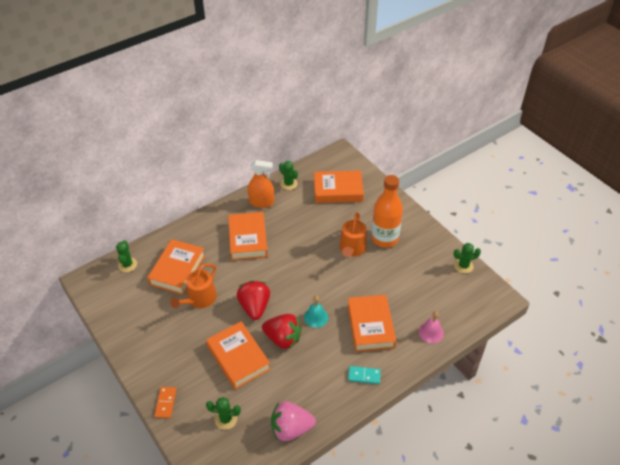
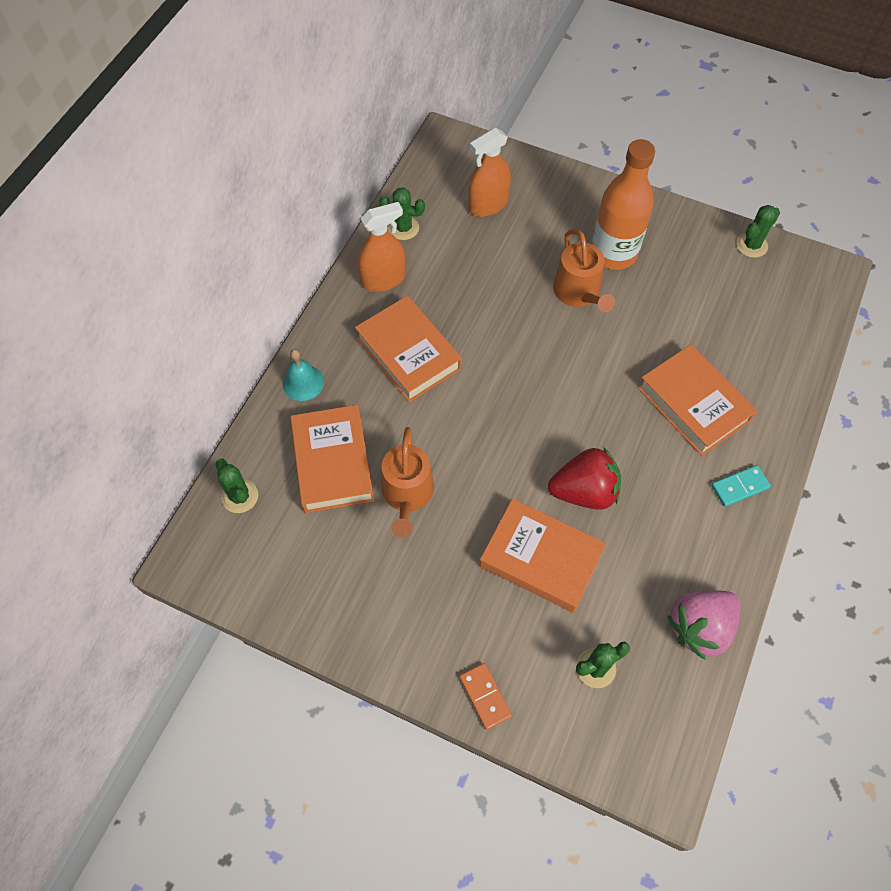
camera: 30 degrees left, 15 degrees up
red strawberry [237,281,270,320] -> none
turquoise bell [304,296,328,328] -> turquoise bell moved to [283,349,324,401]
orange book [314,171,364,203] -> orange spray bottle [468,128,511,217]
pink bell [419,311,444,343] -> none

